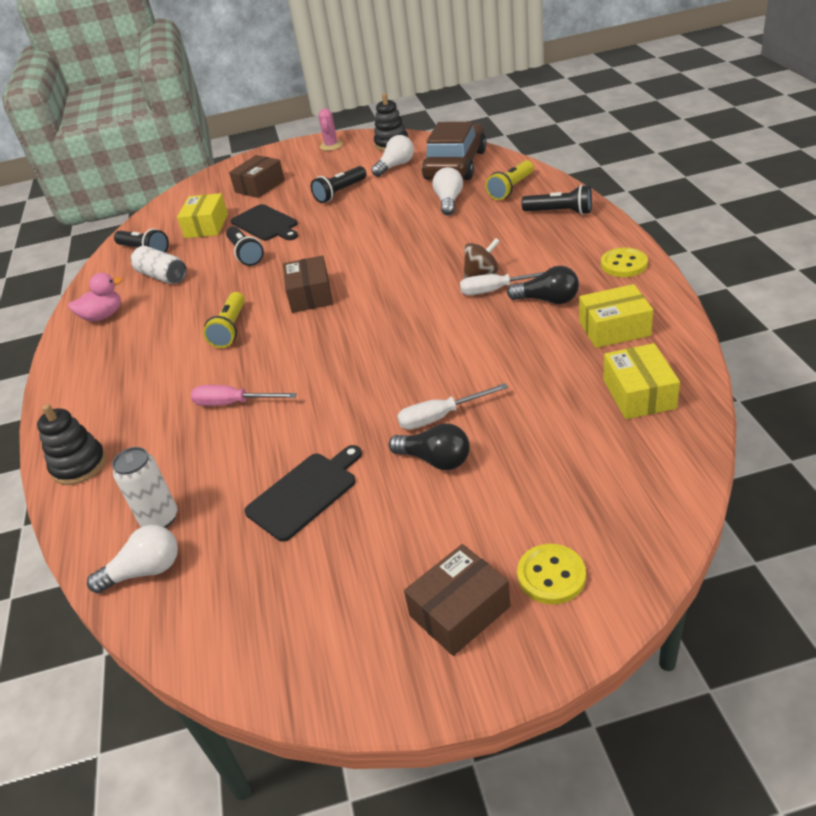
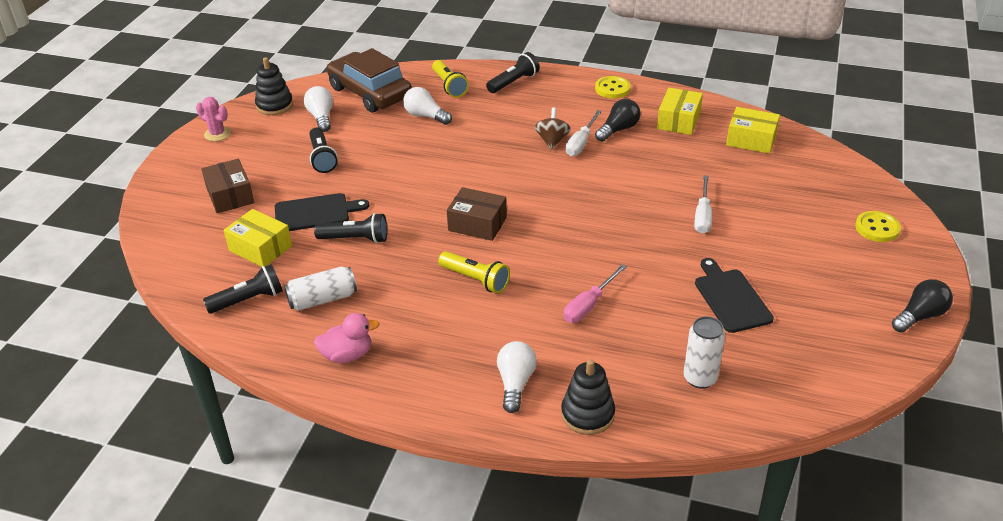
camera: 65 degrees left, 0 degrees up
pink duck [68,273,123,321] -> pink duck turned 75 degrees clockwise [314,313,379,363]
white light bulb [87,525,178,593] -> white light bulb moved to [497,341,537,413]
black light bulb [389,423,470,470] -> black light bulb moved to [892,279,953,333]
brown box [404,544,511,656] -> none

